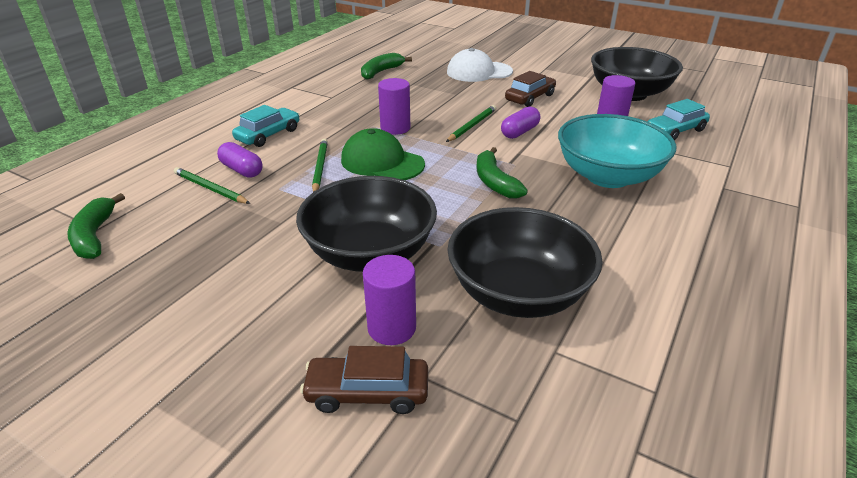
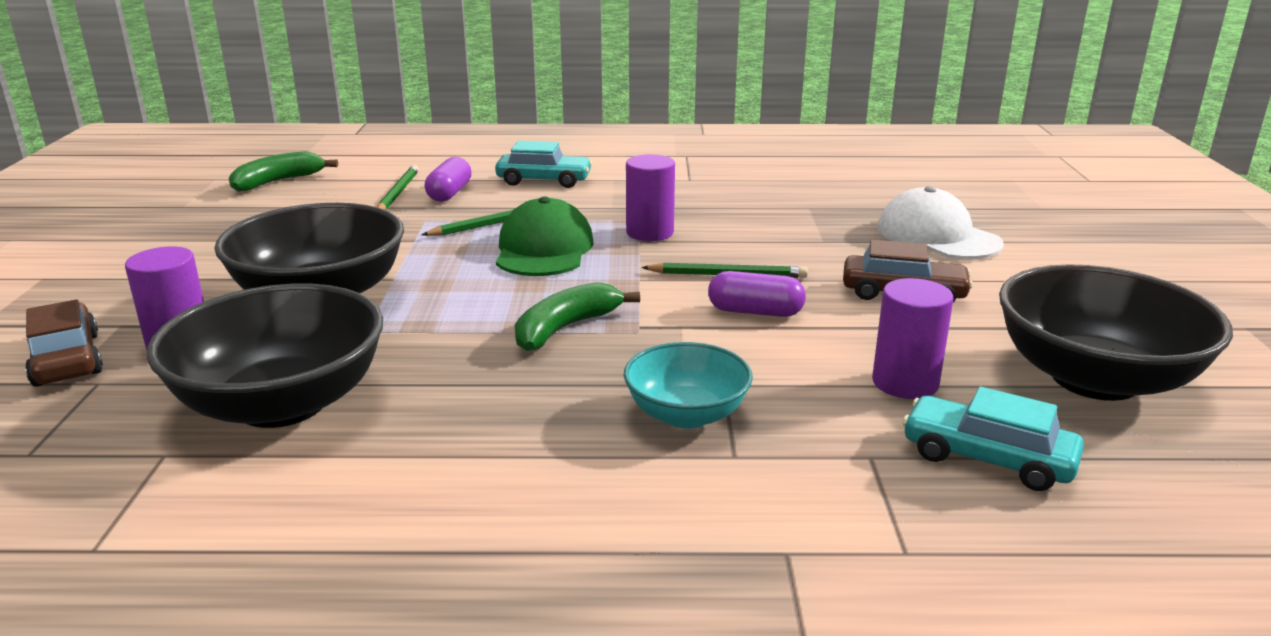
camera: 60 degrees right, 10 degrees down
green banana [361,53,412,80] -> none
turquoise bowl [558,114,677,188] -> turquoise bowl [624,342,753,429], size x0.58

